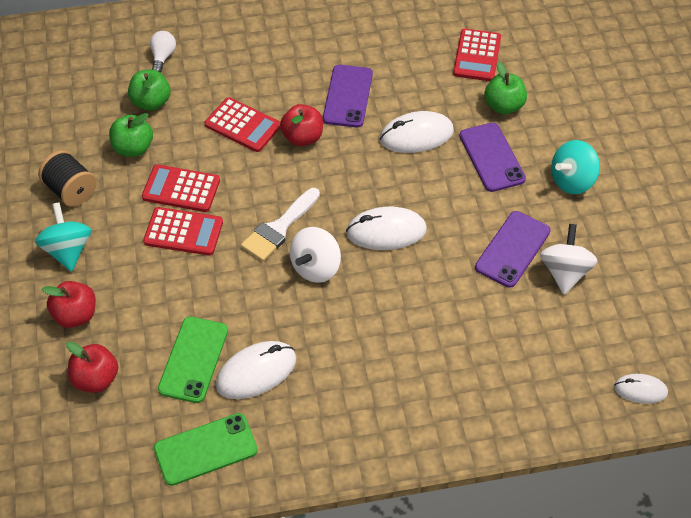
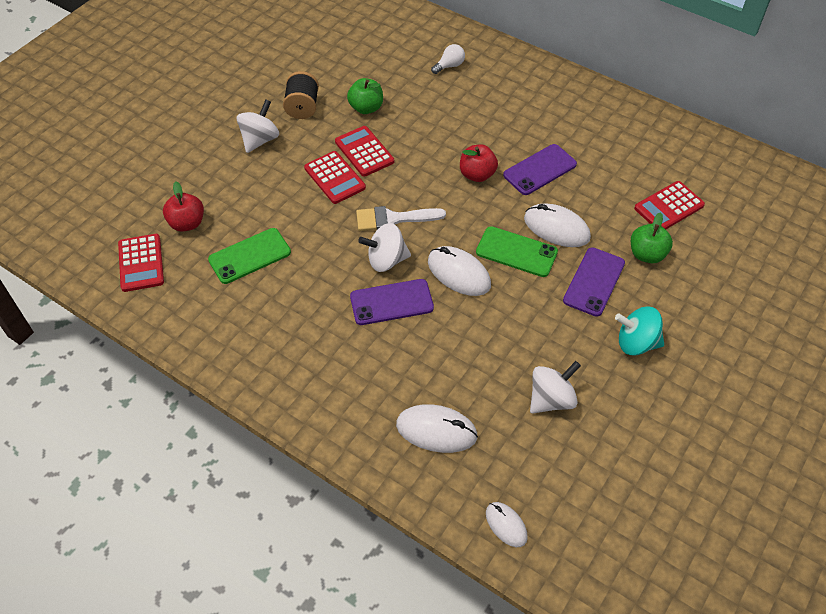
camera: 45 degrees right, 0 degrees up
turquoise spinning top [35,202,92,272] -> white spinning top [237,100,279,153]
red apple [42,281,96,328] -> none
green apple [128,69,171,111] -> none
green phone [154,413,258,486] -> green phone moved to [476,226,558,277]
red calculator [205,97,281,152] -> red calculator moved to [118,234,164,292]
white mouse [216,341,296,399] -> white mouse moved to [396,404,478,453]
purple phone [475,211,551,288] -> purple phone moved to [350,279,434,325]

